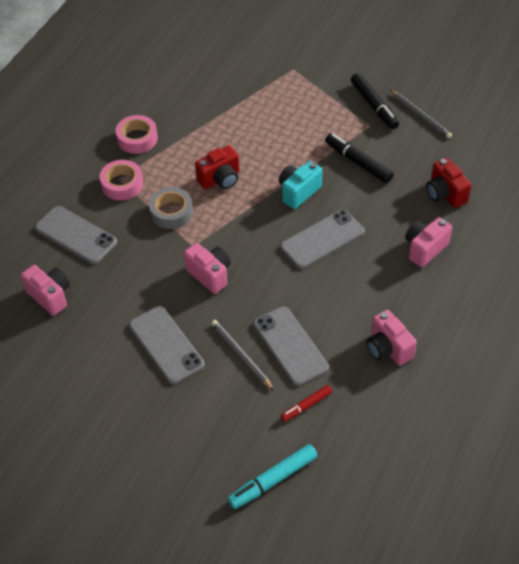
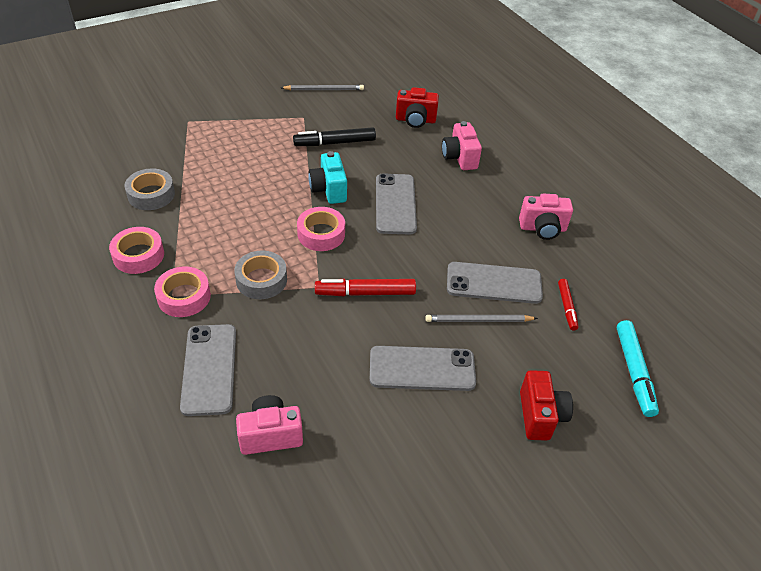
camera: 60 degrees left, 5 degrees down
grey phone [35,206,117,264] -> grey phone turned 75 degrees counterclockwise [180,324,236,416]
pink camera [184,243,231,294] -> red marker [315,279,416,296]
red camera [195,145,239,189] -> red camera moved to [520,370,573,441]
black marker [351,73,399,130] -> none
none -> grey tape [124,168,175,210]
none -> pink tape [297,207,345,251]

